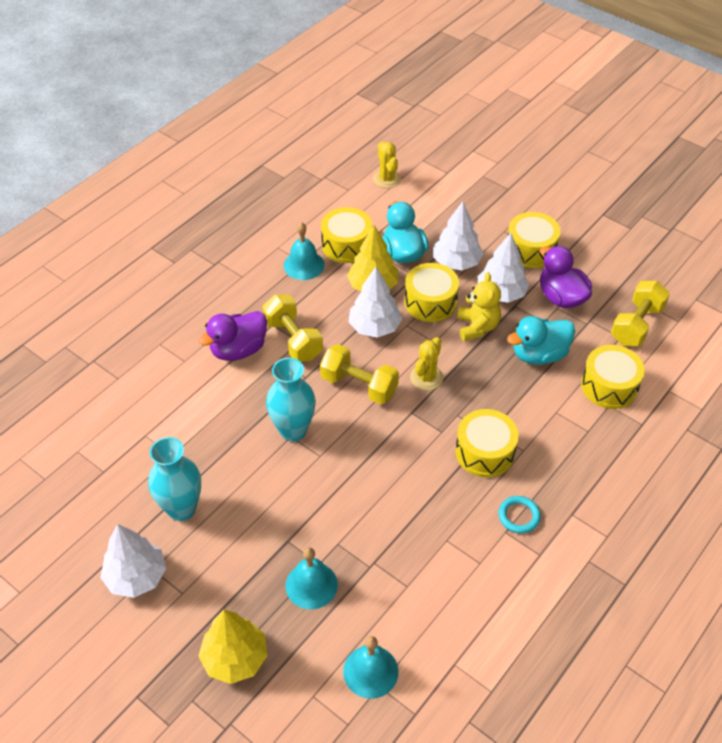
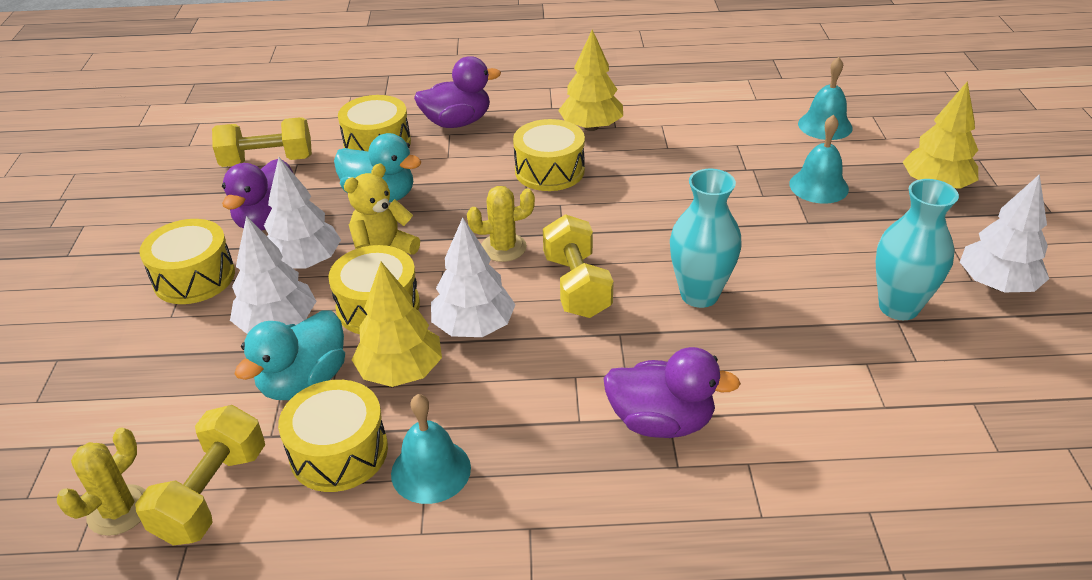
camera: 130 degrees left, 10 degrees down
yellow dumbbell [262,295,323,362] -> yellow dumbbell moved to [135,405,265,545]
turquoise ring [498,496,541,533] -> yellow tree [558,29,623,131]
none -> purple duck [414,56,501,128]

